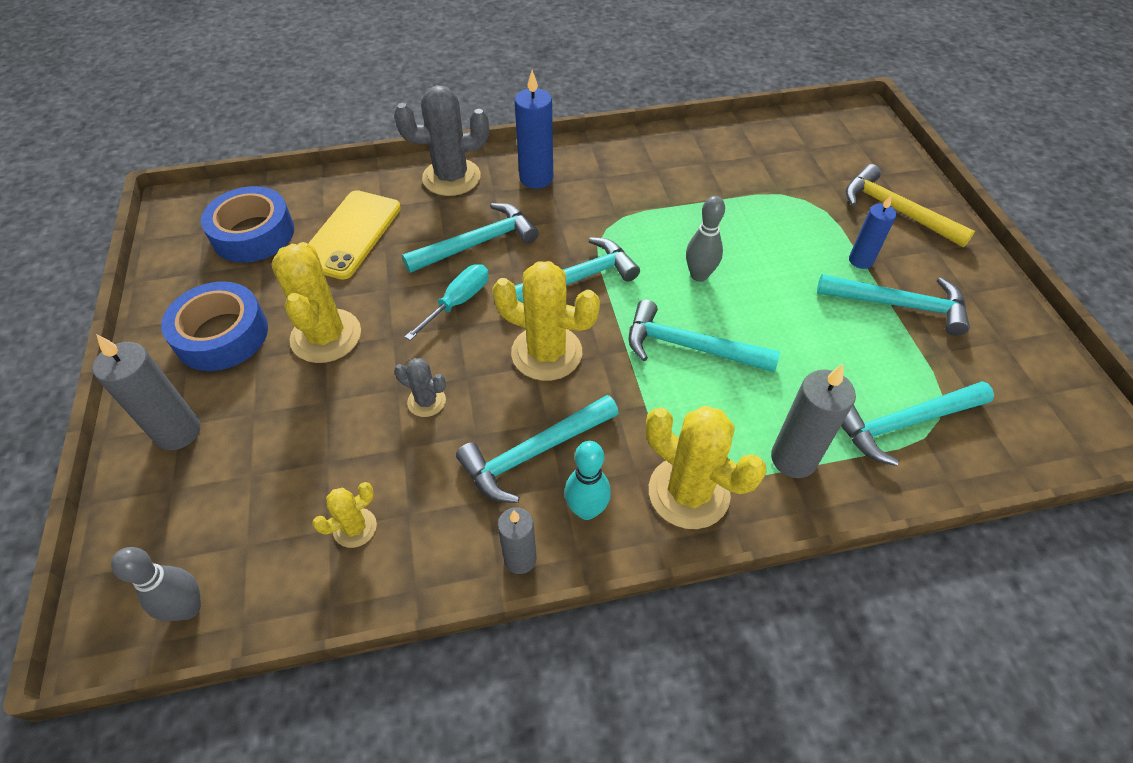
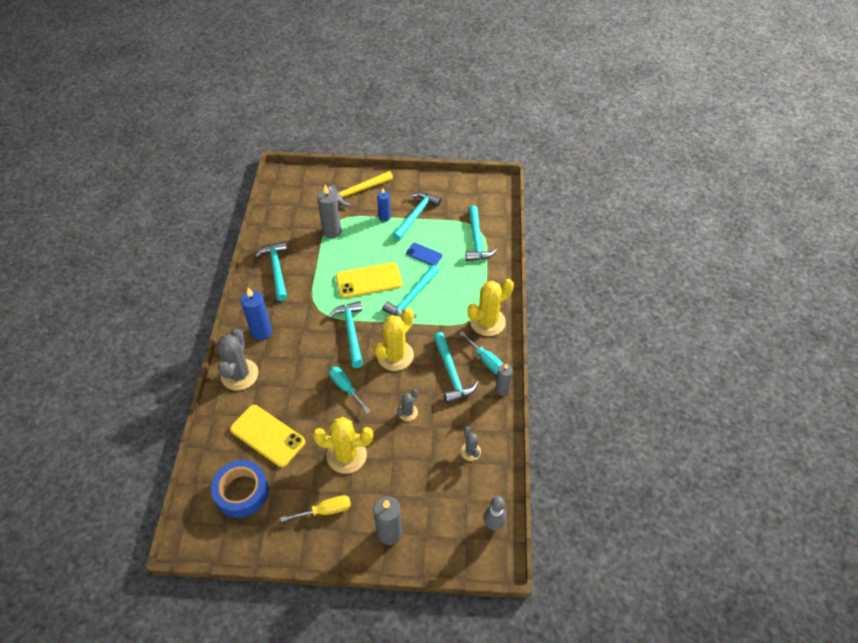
camera: 75 degrees left, 0 degrees up
blue tape [161,281,268,371] -> yellow screwdriver [280,495,351,522]
yellow cactus [312,482,377,548] -> grey cactus [460,427,481,461]
turquoise hammer [402,203,539,273] -> turquoise hammer moved to [255,241,287,301]
turquoise bowling pin [565,441,611,520] -> turquoise screwdriver [459,331,503,374]
grey bowling pin [686,196,725,282] -> yellow phone [336,262,402,298]
grey candle [771,364,856,478] -> grey candle moved to [317,185,342,238]
none -> blue phone [406,243,442,266]

